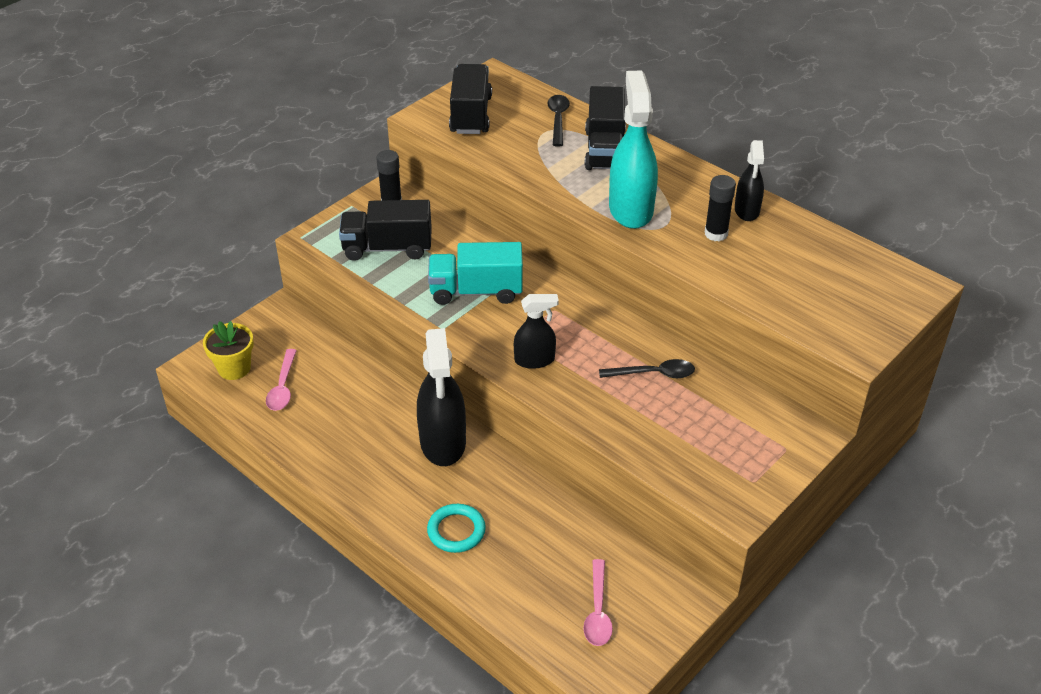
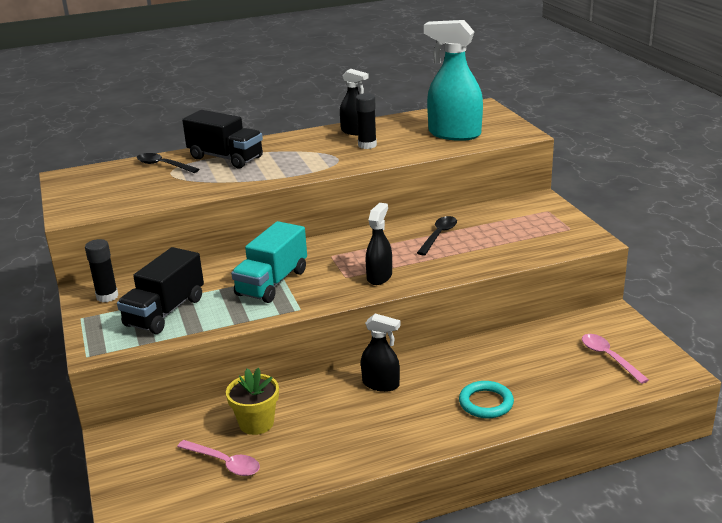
camera: 60 degrees left, 15 degrees down
yellow flower pot [203,321,254,380] -> yellow flower pot moved to [226,368,279,435]
black spray bottle [417,328,466,466] -> black spray bottle [361,314,401,392], size x0.57
black truck [449,64,492,134] -> none
pink spoon [583,559,613,646] -> pink spoon turned 150 degrees counterclockwise [582,334,649,384]
turquoise spray bottle [609,70,658,229] -> turquoise spray bottle moved to [424,20,483,141]

